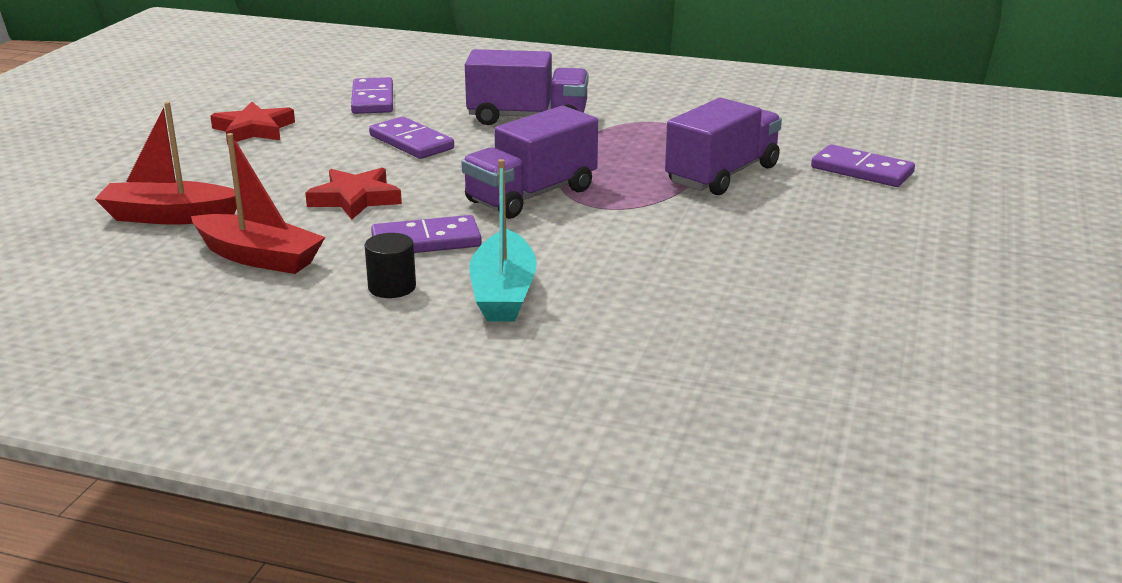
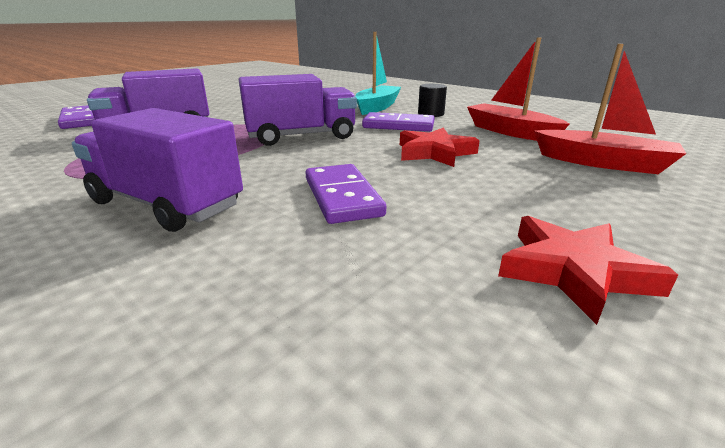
camera: 155 degrees left, 0 degrees up
purple domino [351,77,393,114] -> none

